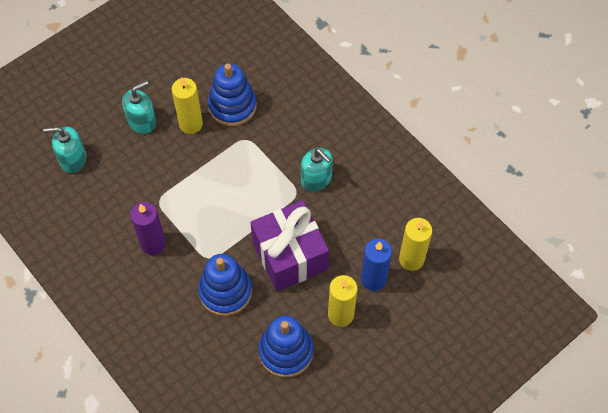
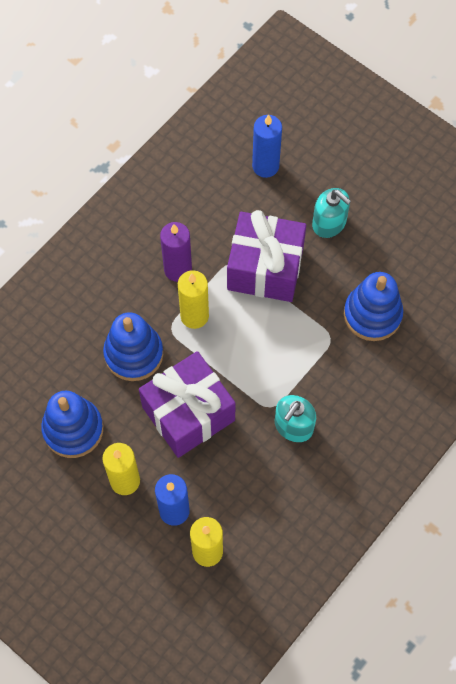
camera: 80 degrees right, 5 degrees up
turquoise soap dispenser [43,127,86,173] -> blue candle [252,114,282,178]
yellow candle [172,77,203,134] -> yellow candle moved to [178,270,209,329]
none -> purple gift [227,210,306,302]

